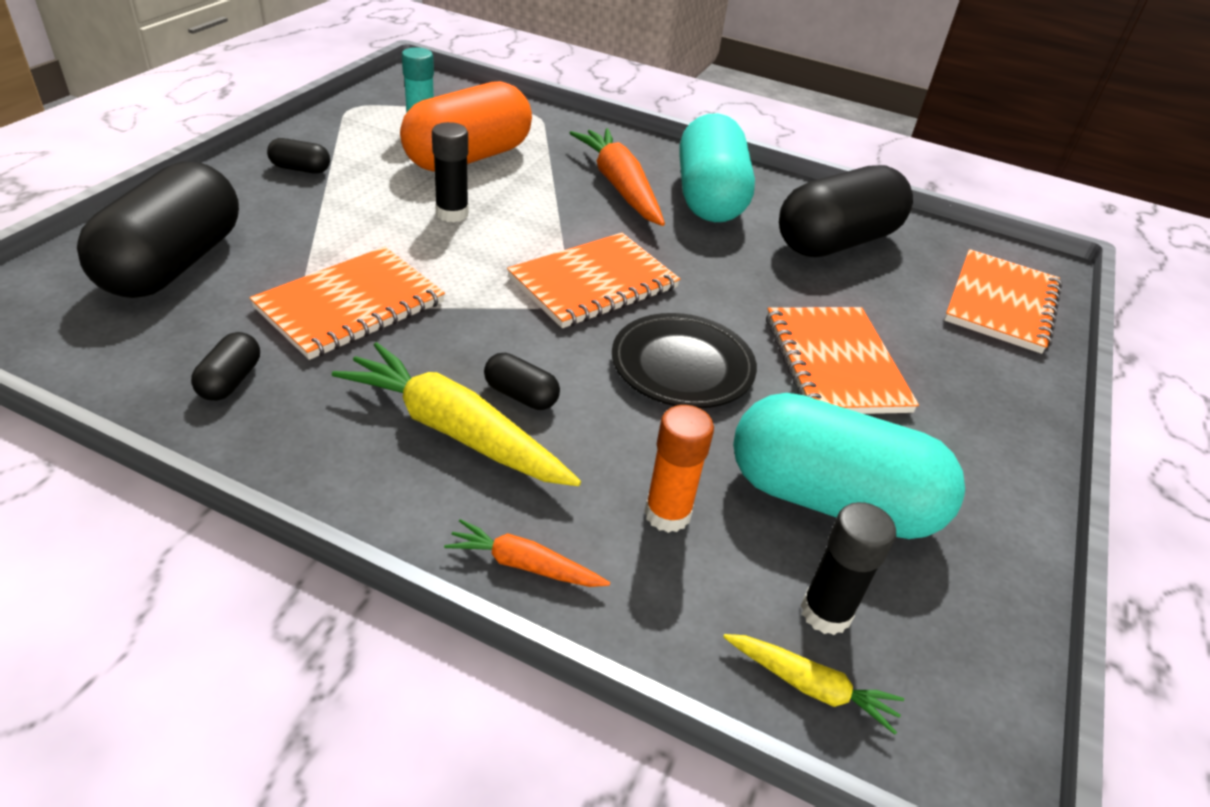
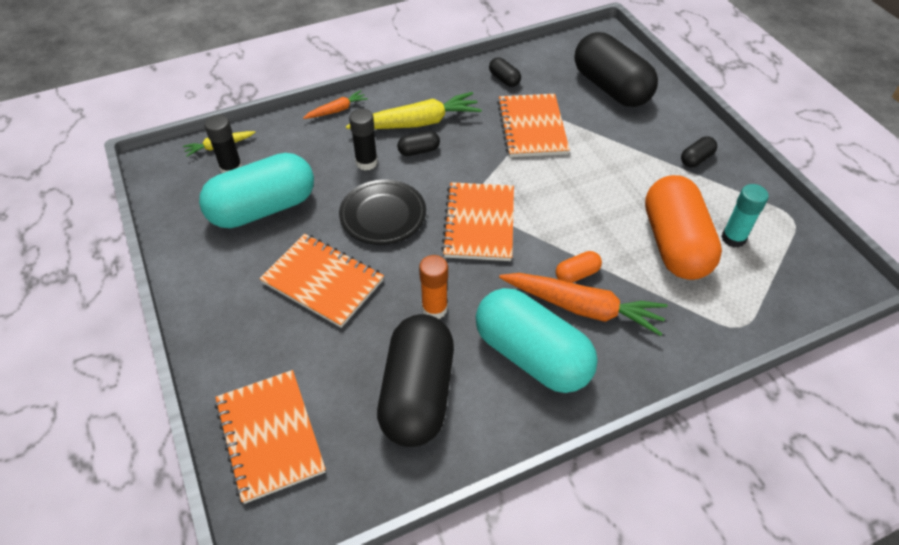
camera: 135 degrees right, 10 degrees up
black glue stick [432,122,469,222] -> black glue stick moved to [349,109,378,170]
orange glue stick [644,405,714,533] -> orange glue stick moved to [419,255,448,319]
none -> orange capsule [556,251,602,283]

